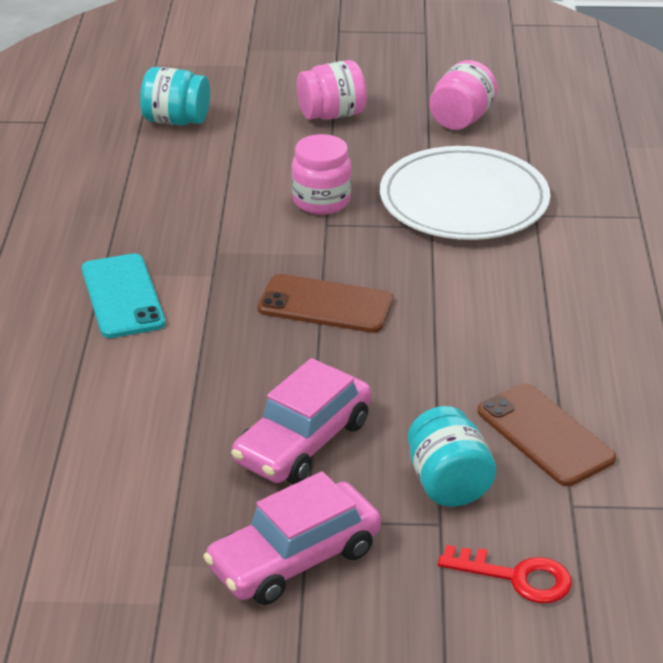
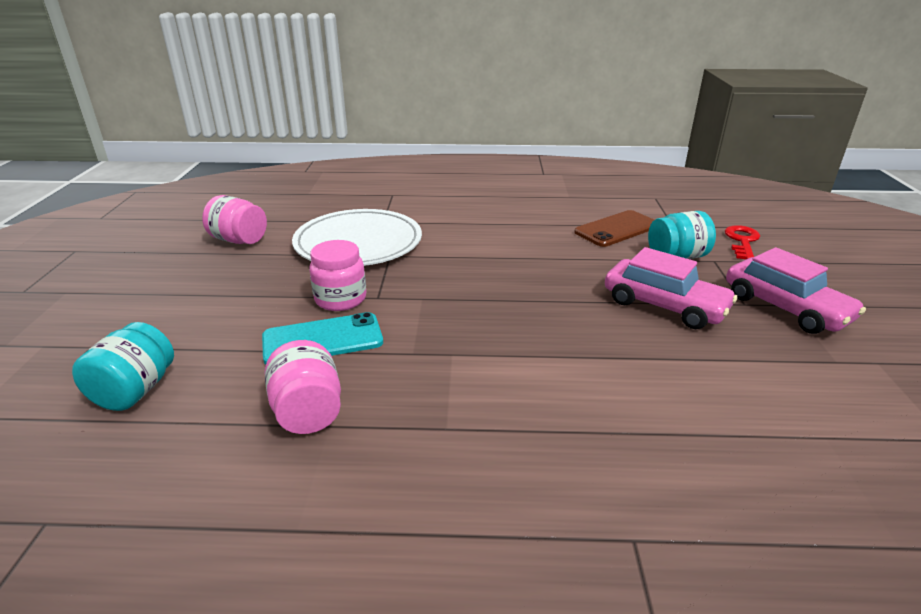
camera: 90 degrees left, 5 degrees down
turquoise phone [82,253,165,338] -> turquoise phone moved to [262,312,383,365]
brown phone [257,274,394,333] -> none
pink jar [297,60,367,120] -> pink jar moved to [265,340,341,434]

